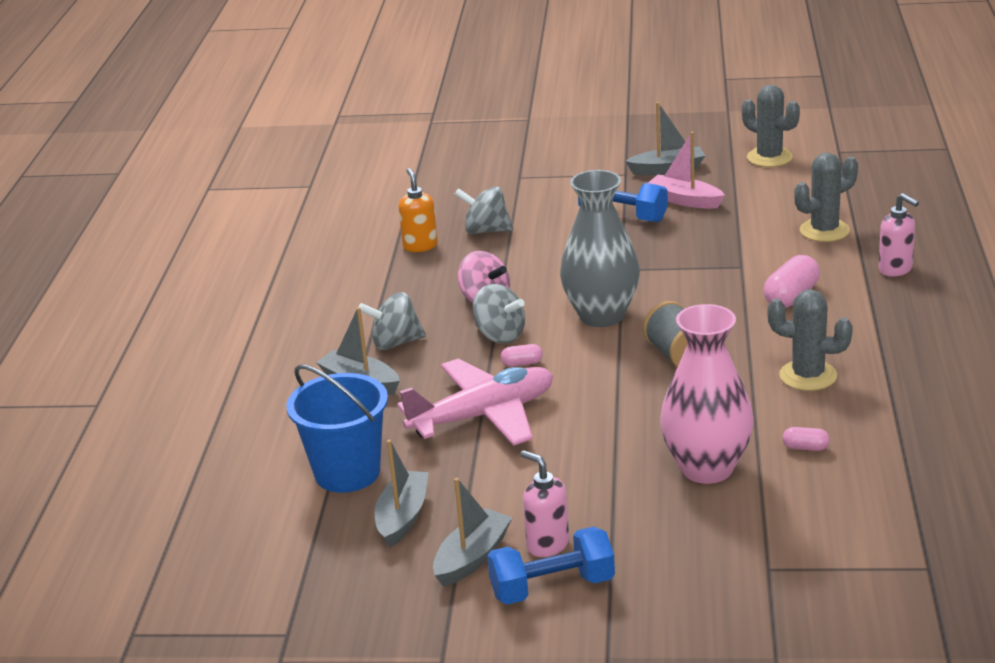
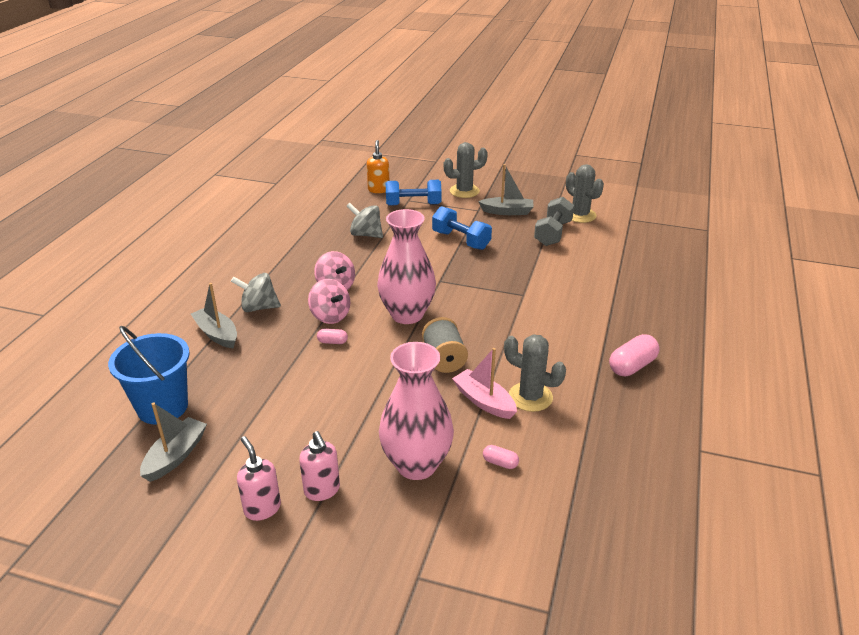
camera: 10 degrees right, 5 degrees up
pink plane [397,358,553,446] -> none
orange soap dispenser [398,168,438,252] -> orange soap dispenser moved to [367,140,389,193]
grey boat [433,478,513,587] -> none
grey spinning top [472,284,525,344] -> pink spinning top [308,279,350,324]
blue dumbbell [487,526,615,605] -> blue dumbbell moved to [386,180,442,206]
grey vase [560,170,640,327] -> pink vase [377,209,436,324]
pink boat [648,132,725,209] -> pink boat moved to [452,348,517,419]
pink capsule [763,255,820,308] -> pink capsule moved to [609,334,659,376]
grey cactus [794,153,858,242] -> grey cactus moved to [444,142,488,198]
pink soap dispenser [879,193,919,277] -> pink soap dispenser moved to [299,431,340,501]
none -> grey dumbbell [534,197,574,246]

